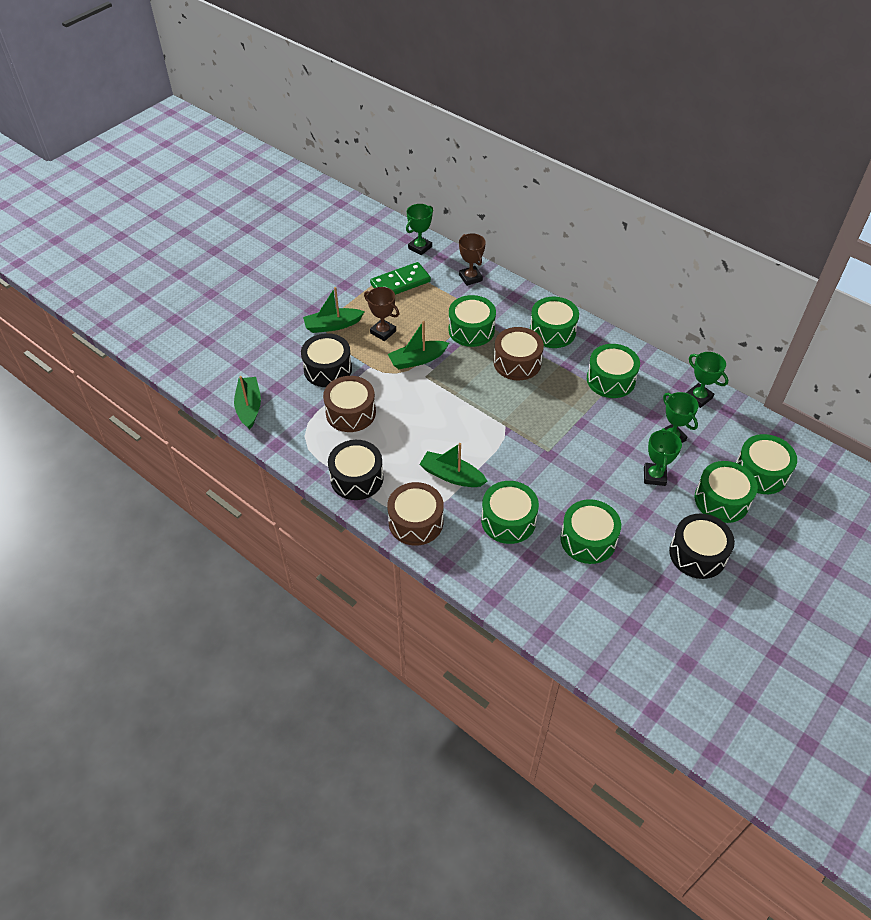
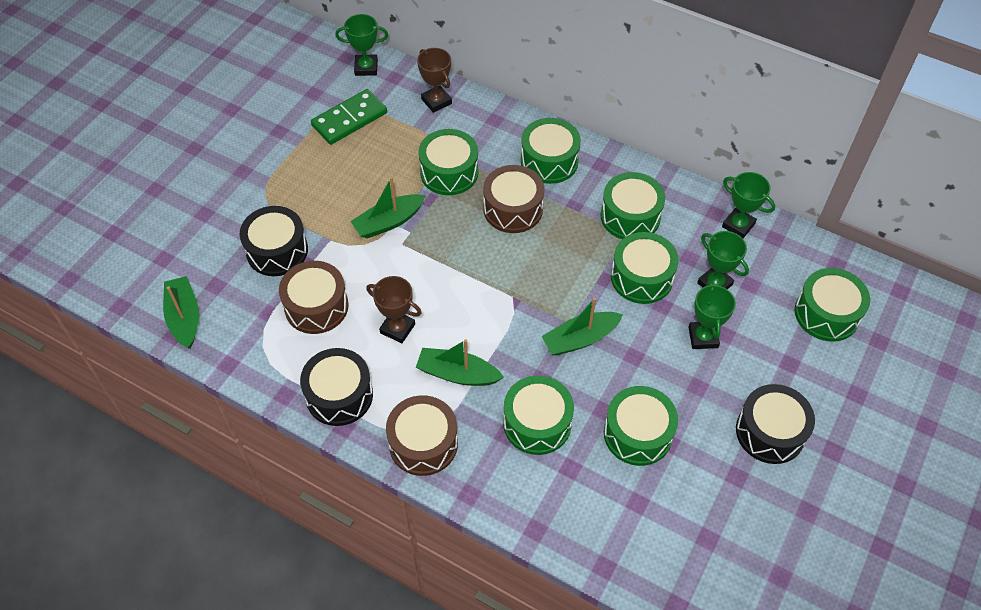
camera: 10 degrees left, 5 degrees up
green boat [303,287,365,333] -> green boat moved to [541,298,623,356]
brown trophy [364,287,399,341] -> brown trophy moved to [366,276,421,343]
green trophy [406,204,433,255] -> green trophy turned 60 degrees clockwise [335,14,388,76]
green drum [694,461,758,523] -> green drum moved to [611,232,678,304]

